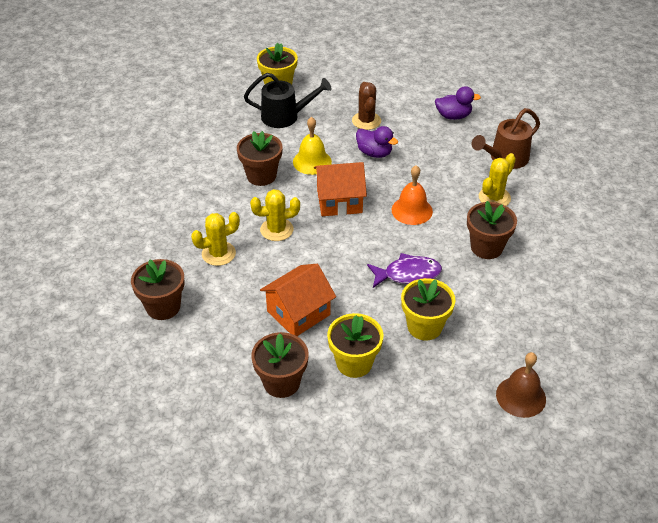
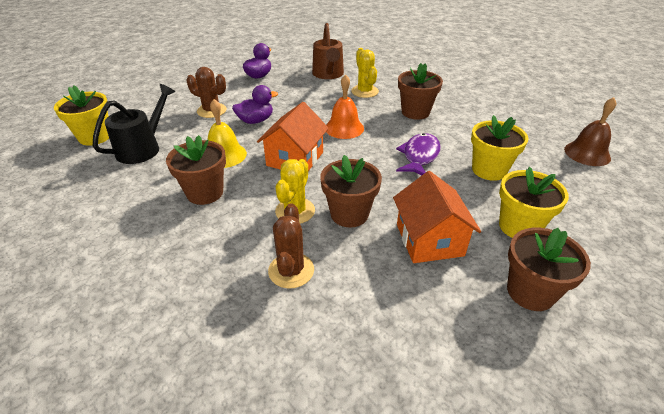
camera: 60 degrees left, 5 degrees down
brown flower pot [131,259,185,320] -> brown flower pot moved to [320,155,382,227]
yellow cactus [191,212,240,266] -> brown cactus [268,203,314,289]

